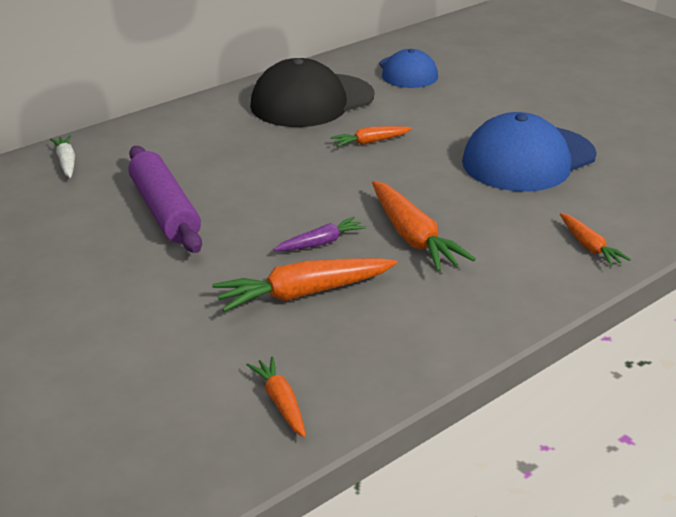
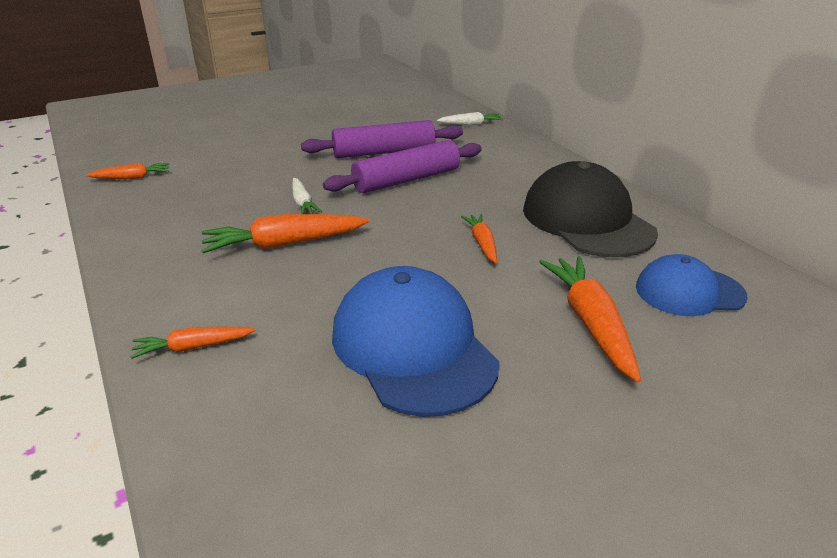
camera: 100 degrees right, 0 degrees up
orange carrot [212,258,397,312] -> orange carrot moved to [539,256,641,383]
purple carrot [274,217,366,251] -> white carrot [292,178,322,214]
none -> purple rolling pin [323,140,482,193]

